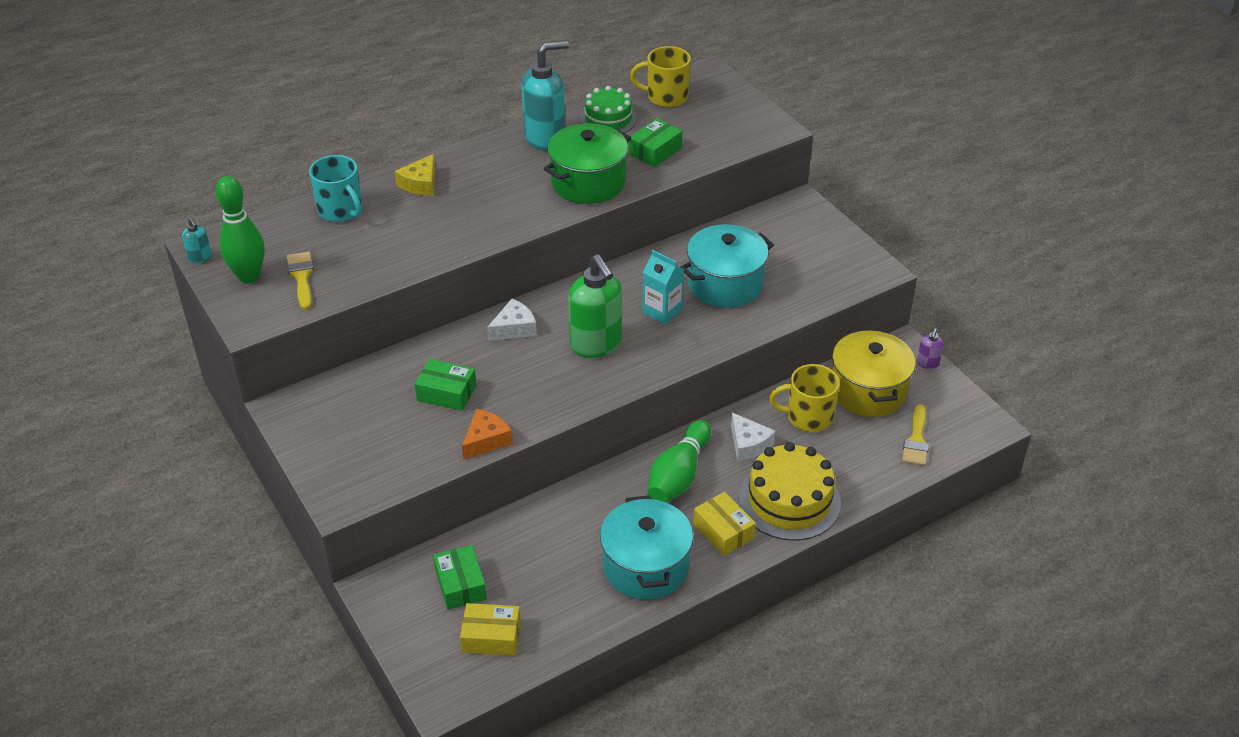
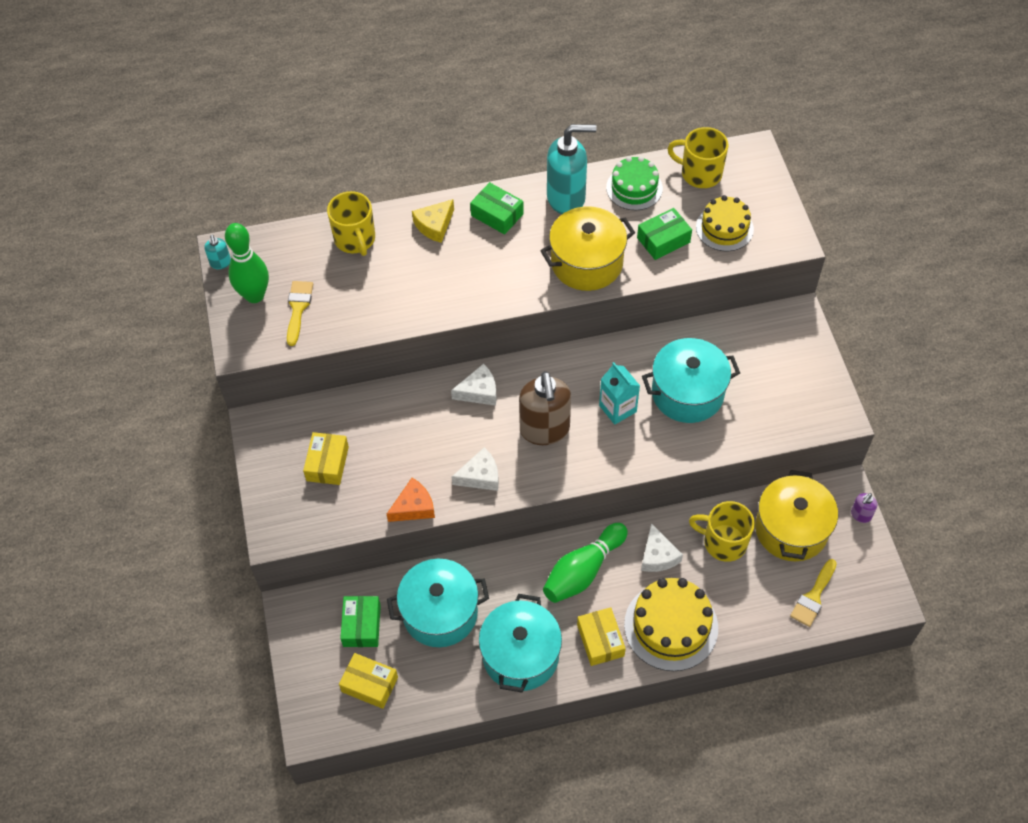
camera: 20 degrees right, 15 degrees up
turquoise mug [309,155,362,222] -> yellow mug [327,191,375,256]
green box [415,359,476,411] -> green box moved to [470,182,524,235]
green pot [544,123,631,204] -> yellow pot [540,206,635,291]
green soap dispenser [568,254,622,358] -> brown soap dispenser [519,371,571,445]
none -> yellow box [303,432,349,485]
none -> turquoise pot [387,559,489,647]
none -> white cheese [452,447,499,491]
none -> yellow cake [696,195,754,251]

